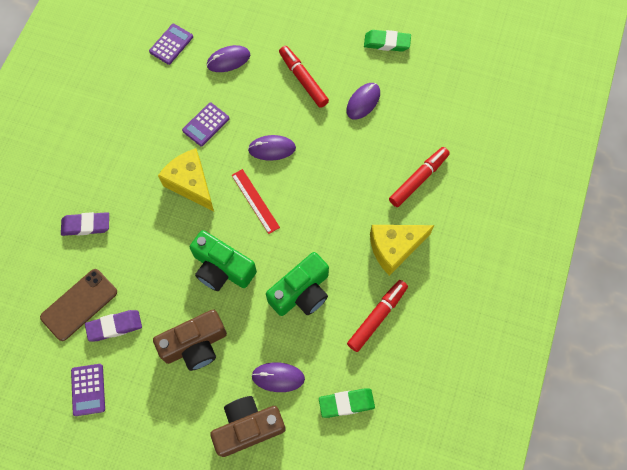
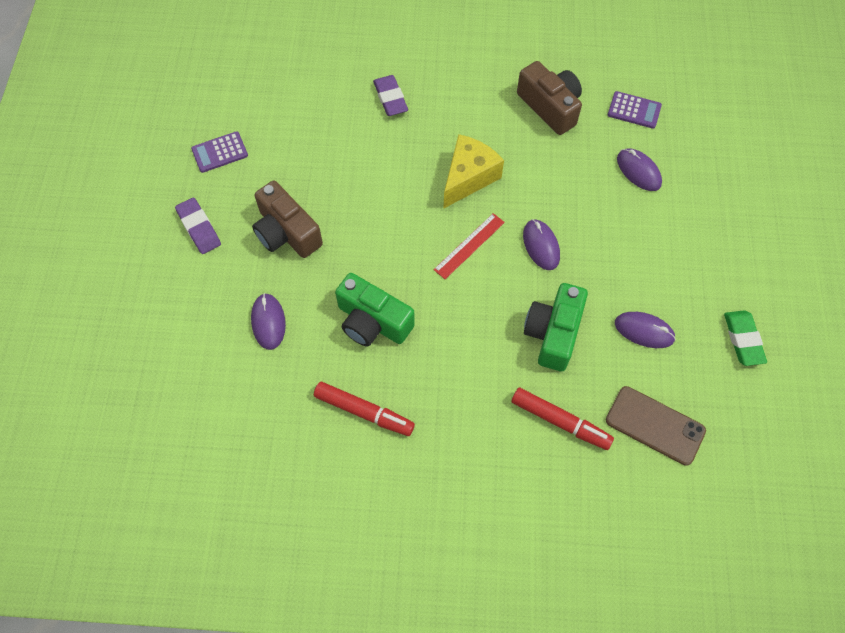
camera: 75 degrees right, 5 degrees down
brown phone [40,269,117,341] -> brown phone moved to [606,386,706,466]
purple eraser [85,310,142,341] -> purple eraser moved to [175,198,221,254]
purple calculator [182,102,230,146] -> none
green camera [190,230,257,291] -> green camera moved to [524,283,588,371]
brown camera [210,396,286,457] -> brown camera moved to [517,61,582,135]
red marker [279,46,329,108] -> none
green eraser [319,388,375,418] -> none
yellow cheese [370,225,434,276] -> none

